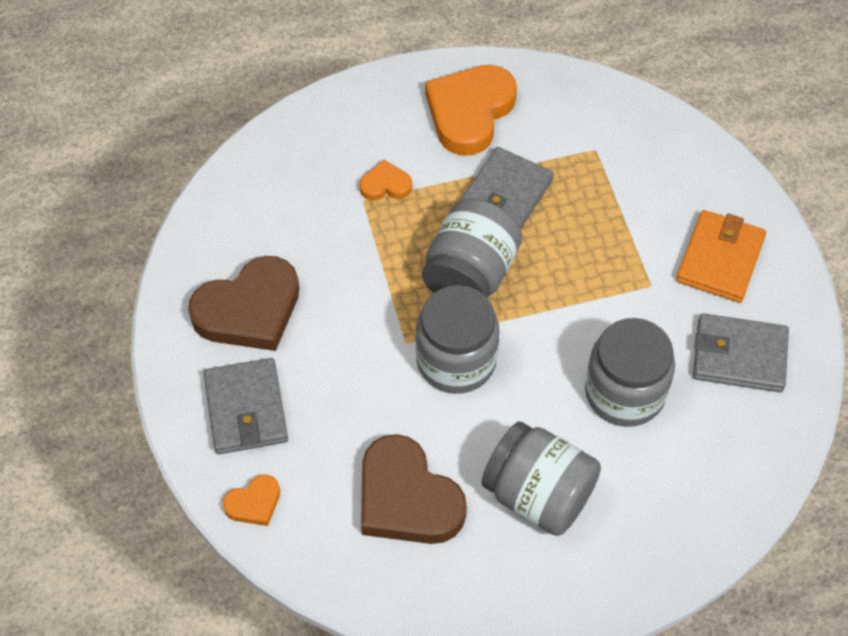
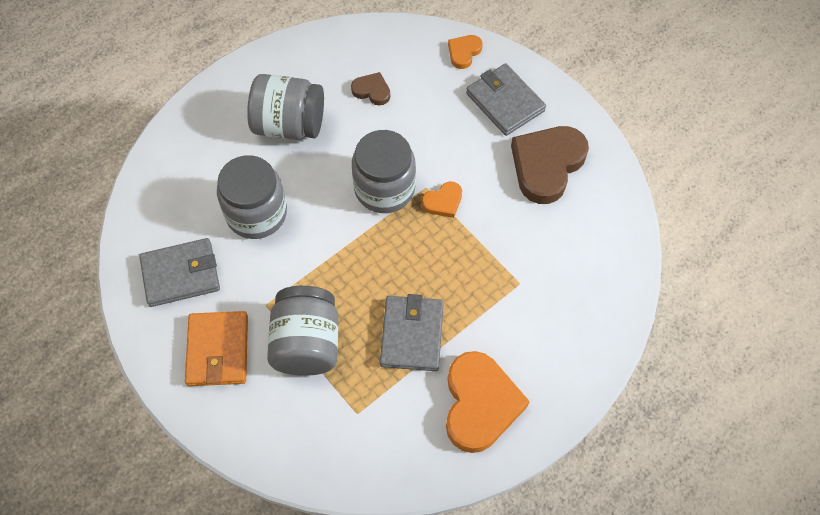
camera: 155 degrees right, 5 degrees up
orange heart [359,160,412,201] -> orange heart moved to [422,182,462,218]
brown heart [361,434,467,544] -> brown heart [351,72,390,106], size x0.48
grey jar [422,199,522,298] -> grey jar moved to [267,286,338,376]

